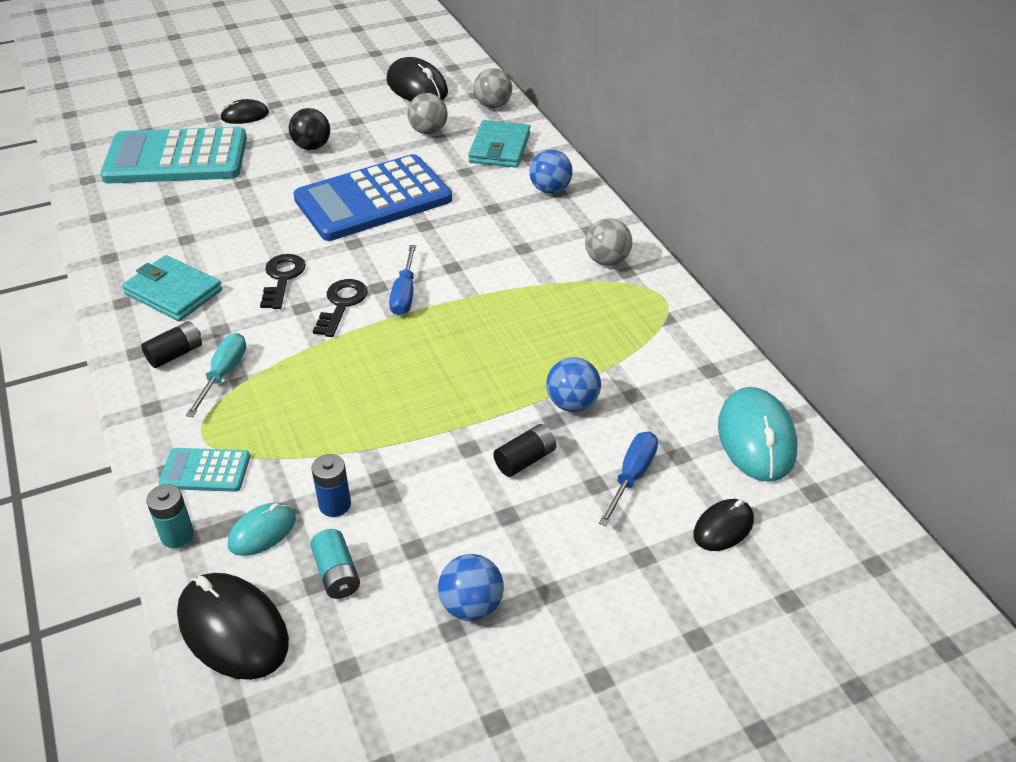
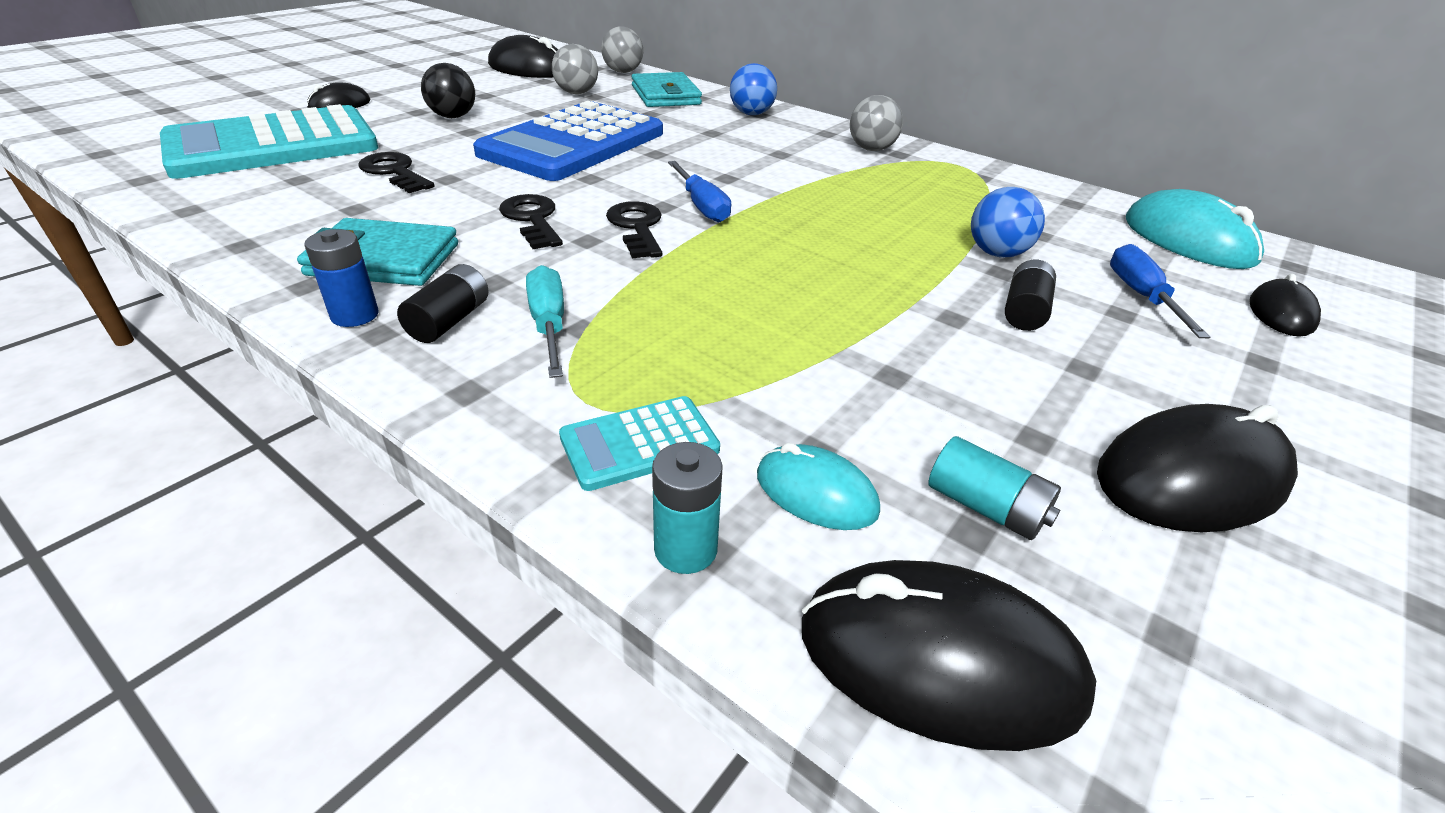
camera: 30 degrees left, 5 degrees down
turquoise mouse [228,502,296,556] -> turquoise mouse turned 75 degrees counterclockwise [757,443,880,530]
blue battery [312,454,351,517] -> blue battery moved to [304,229,379,327]
blue ball [438,554,504,621] -> black mouse [1097,404,1298,532]
none -> black key [358,152,435,193]

